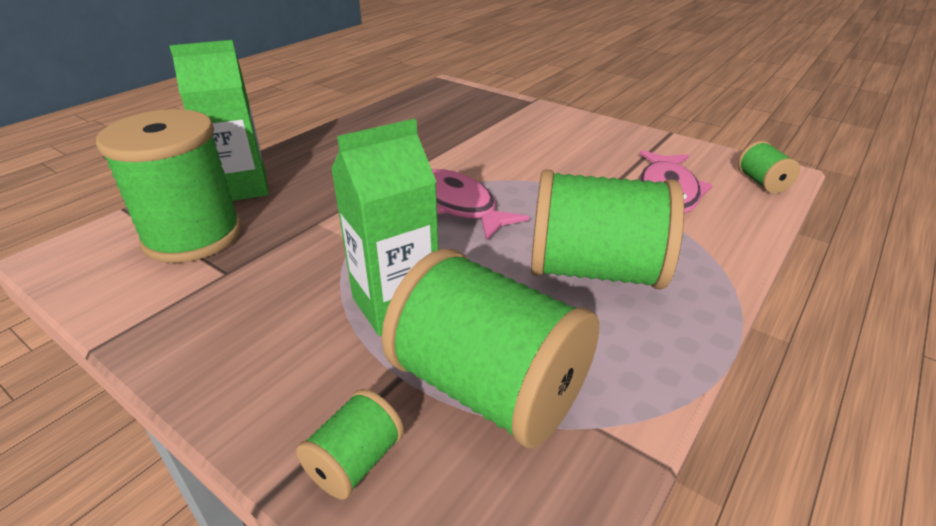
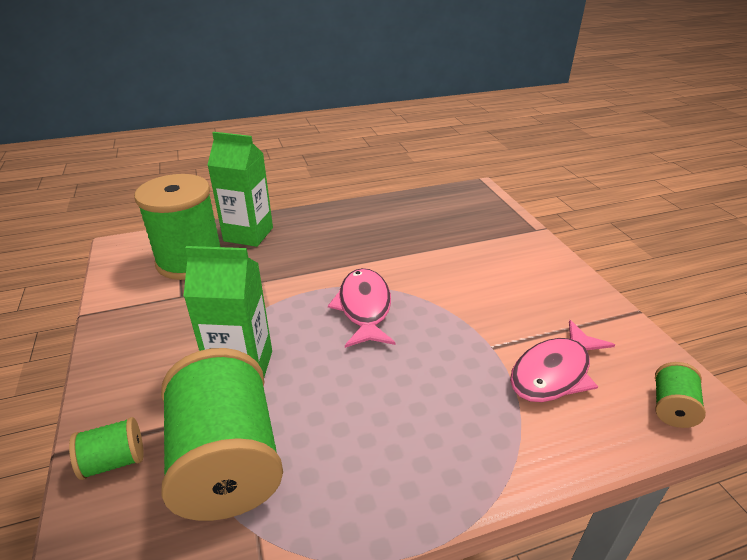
camera: 35 degrees right, 0 degrees up
green spool [531,169,684,290] -> none

